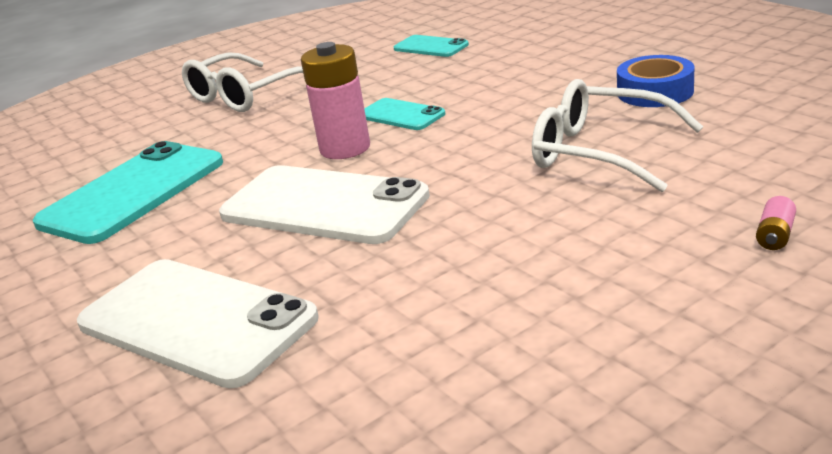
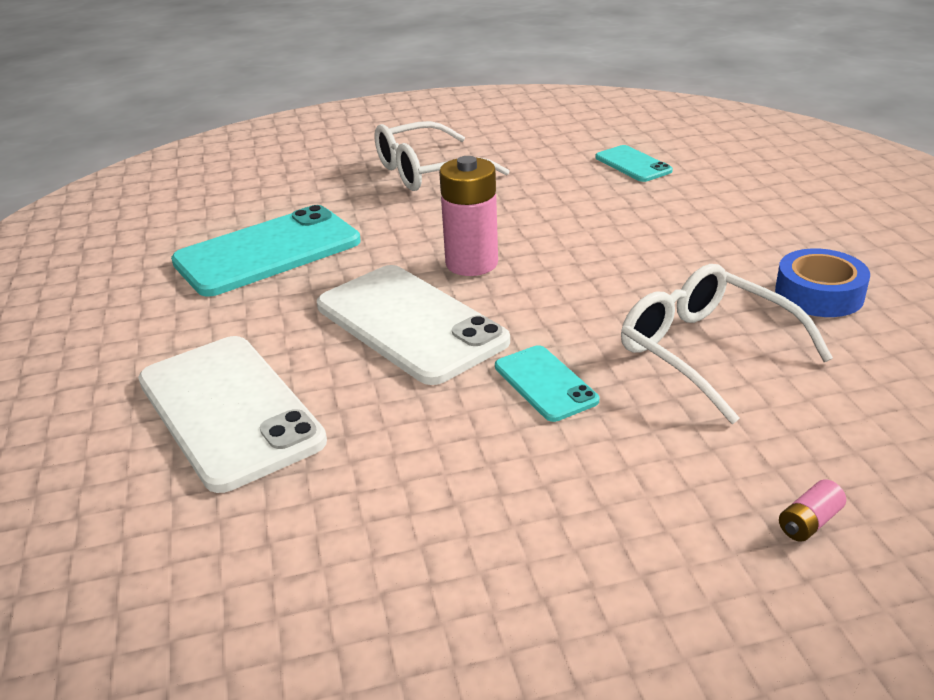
camera: 20 degrees right, 5 degrees up
turquoise phone [364,98,445,130] -> turquoise phone moved to [495,345,599,422]

